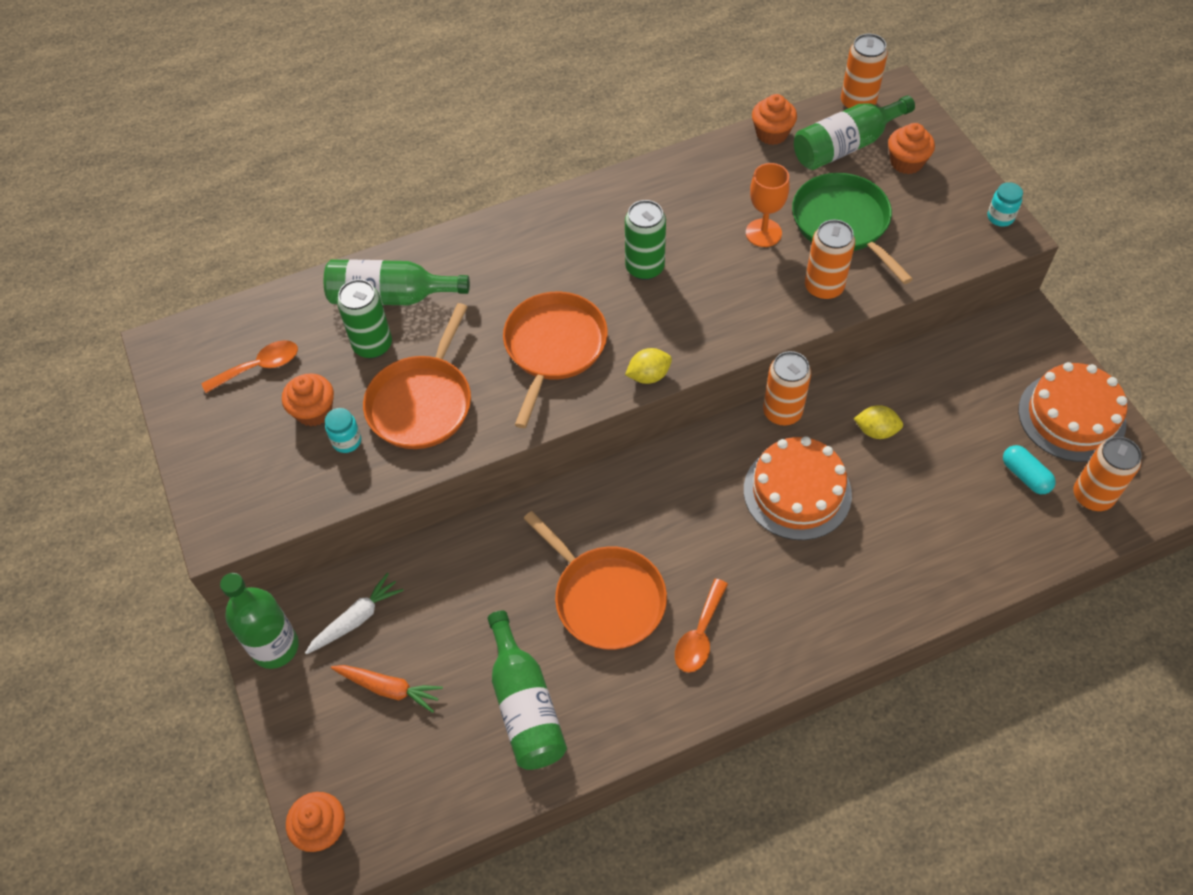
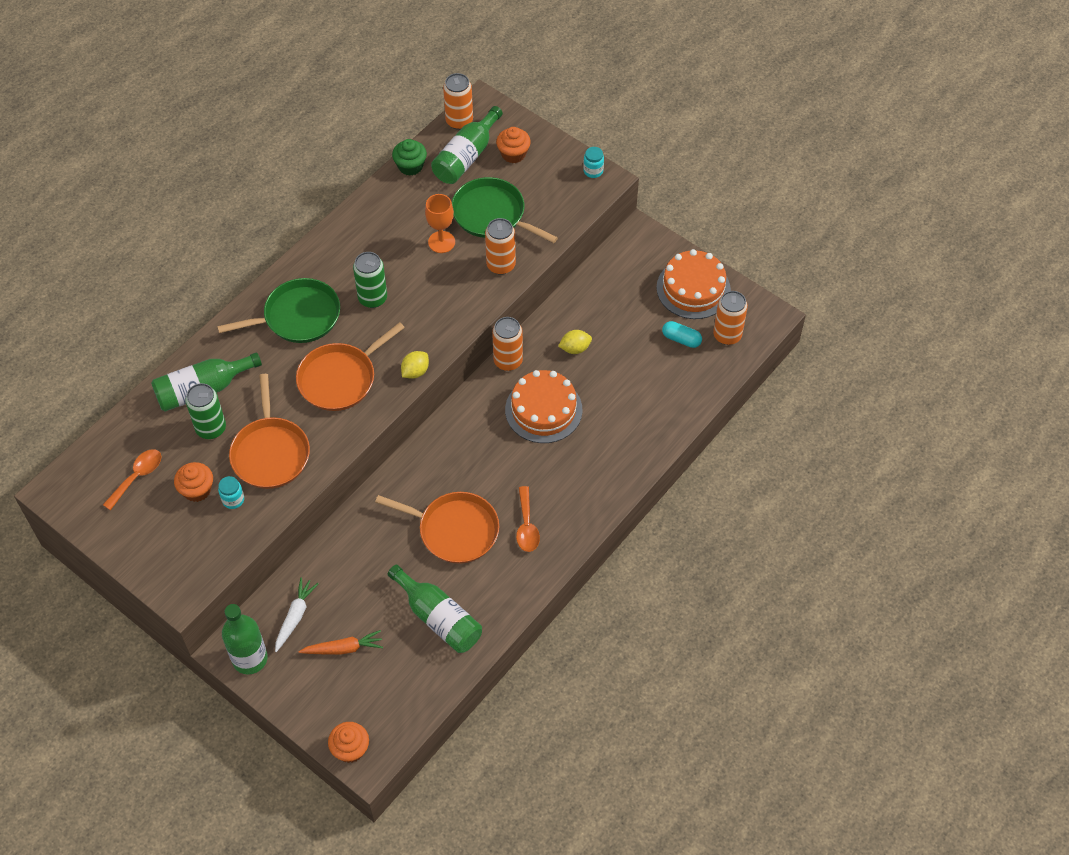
camera: 30 degrees left, 0 degrees up
orange pan [503,292,608,428] -> orange pan turned 120 degrees counterclockwise [296,322,405,411]
orange cupcake [752,94,797,145] -> green cupcake [392,139,427,176]
none -> green pan [217,278,340,343]

